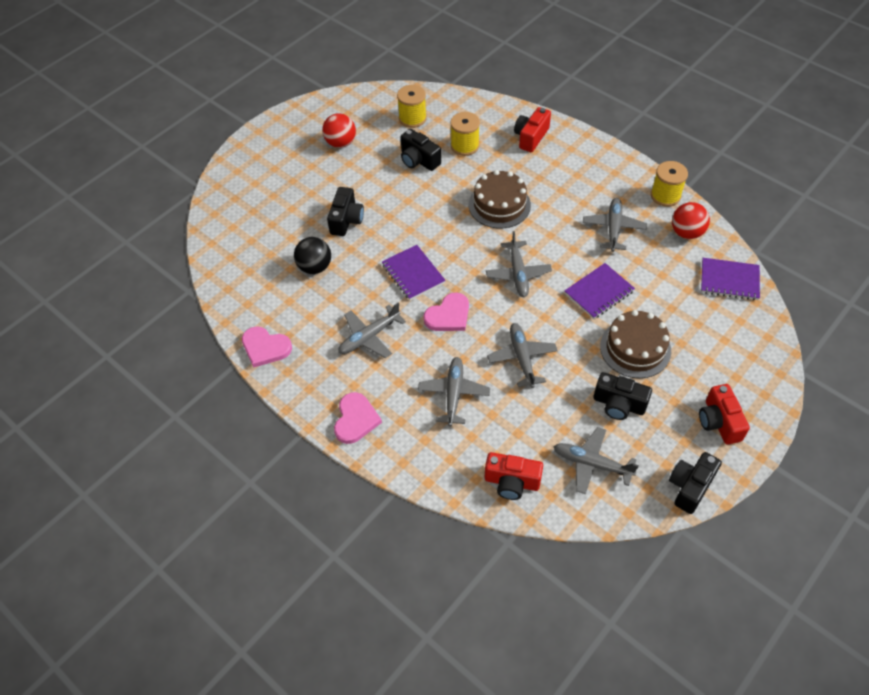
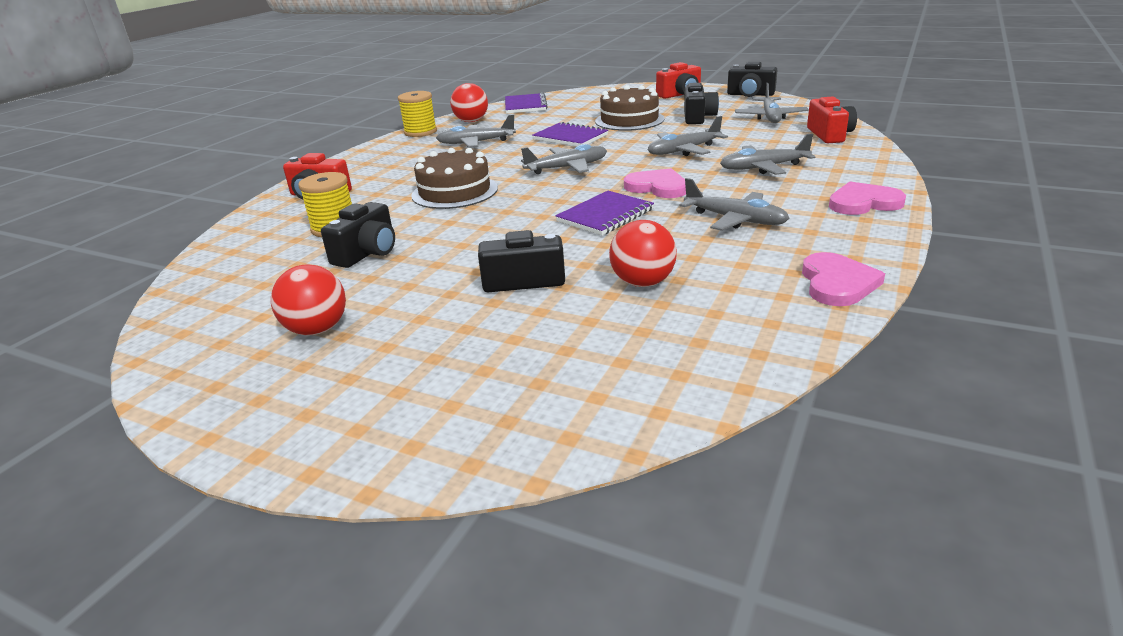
camera: 105 degrees left, 25 degrees down
black ball [294,237,331,274] -> red ball [609,220,677,287]
yellow spool [397,85,427,128] -> none

